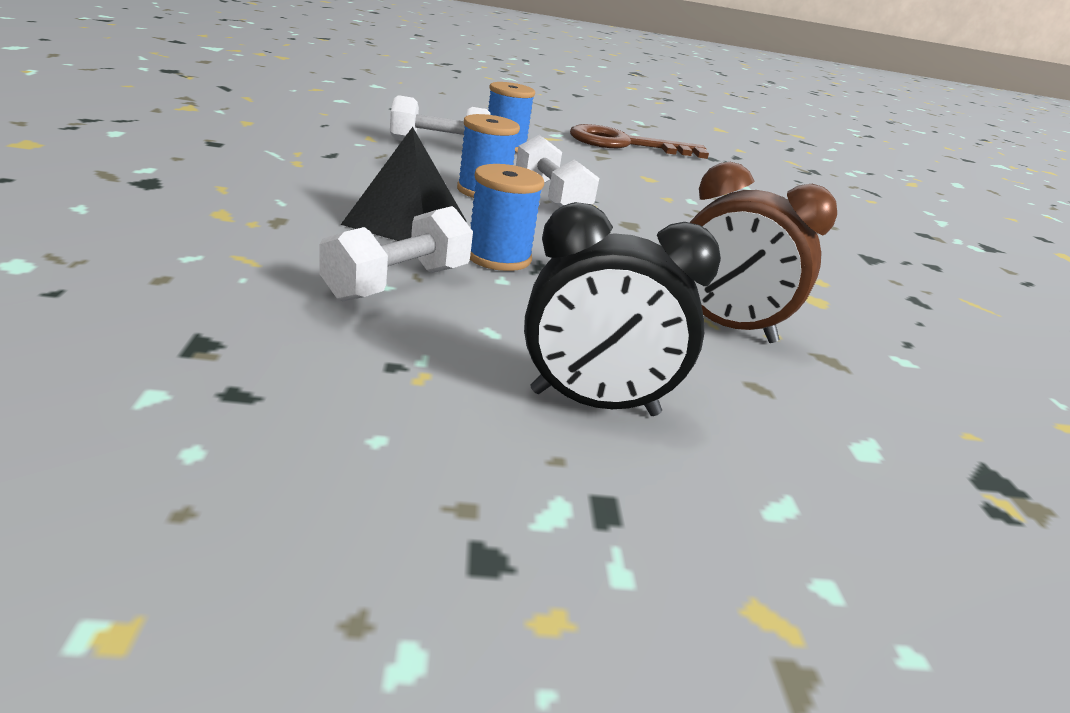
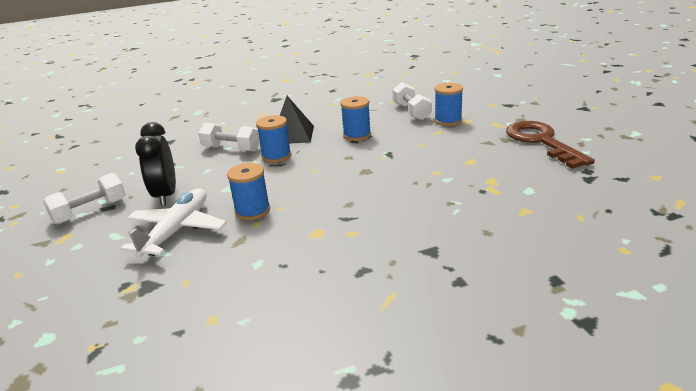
camera: 80 degrees right, 0 degrees up
white dumbbell [516,135,599,207] -> white dumbbell moved to [43,173,126,224]
brown clock [689,162,837,343] -> blue spool [227,163,270,220]
none -> white plane [120,188,227,258]

